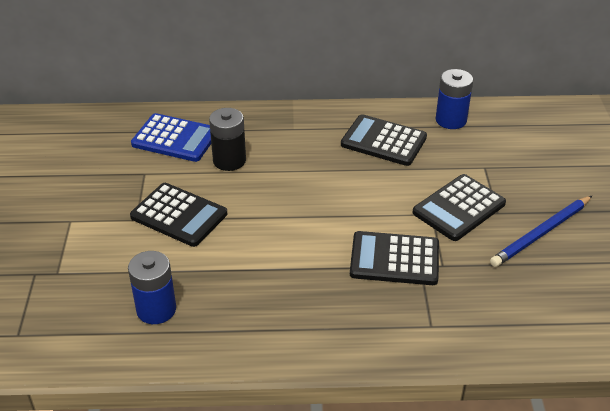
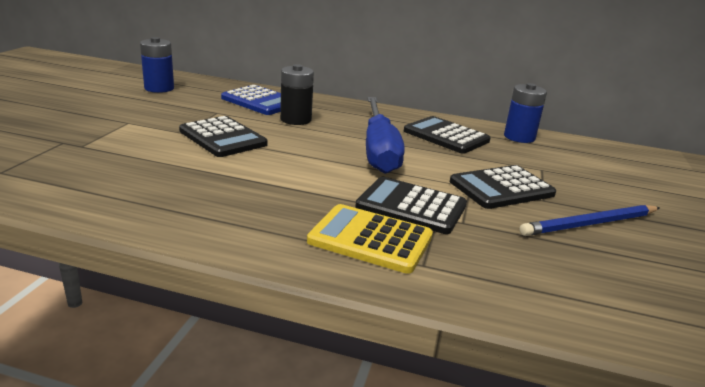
camera: 15 degrees right, 15 degrees down
blue battery [128,251,176,324] -> blue battery moved to [140,37,174,93]
none -> yellow calculator [307,204,433,274]
none -> blue screwdriver [366,97,405,174]

